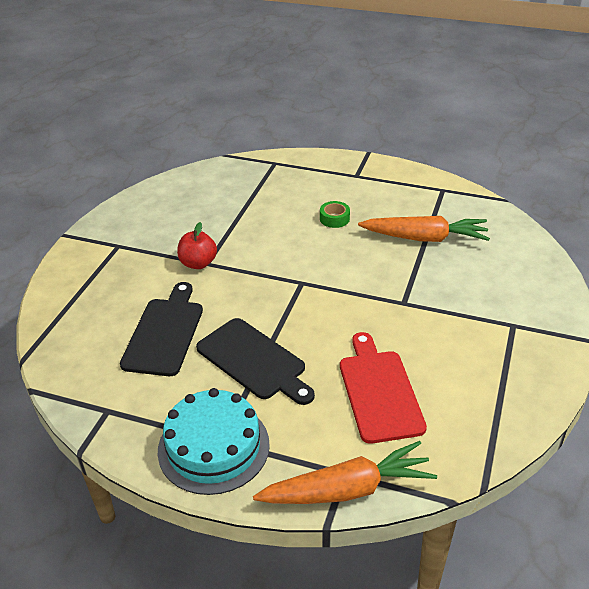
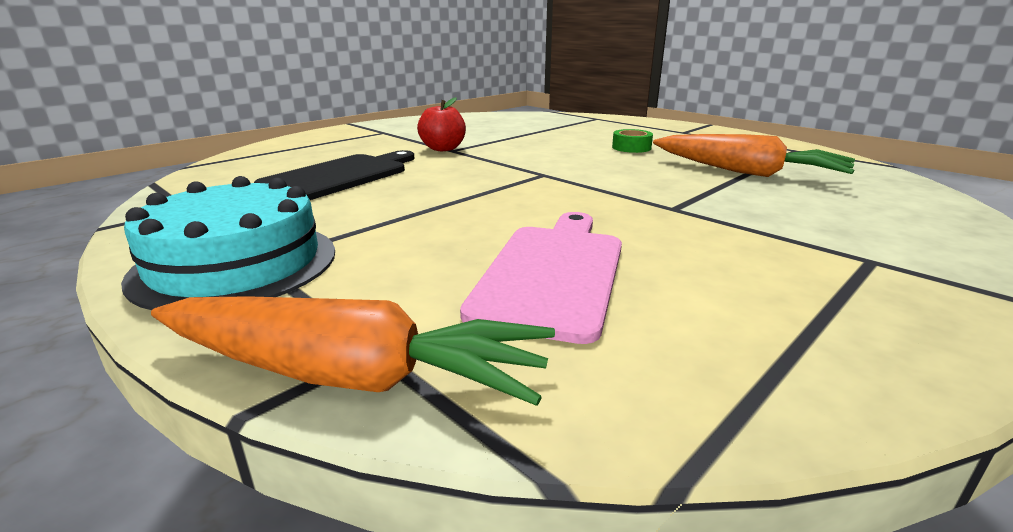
camera: 25 degrees right, 15 degrees down
black cutting board [196,318,315,405] -> none
red cutting board [340,332,427,444] -> pink cutting board [460,212,622,344]

